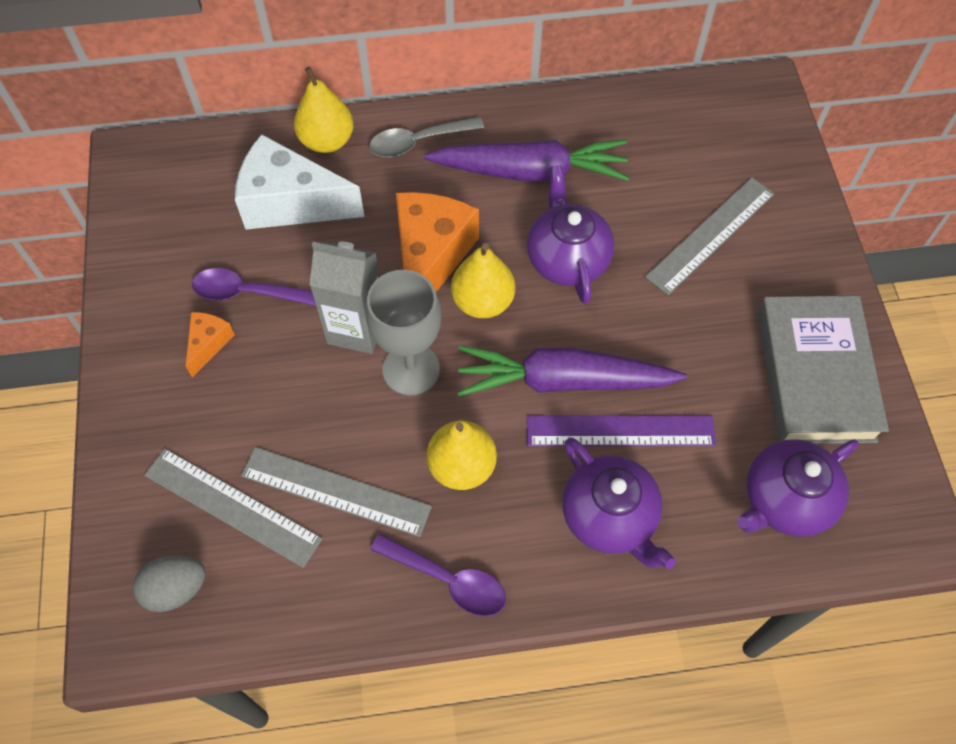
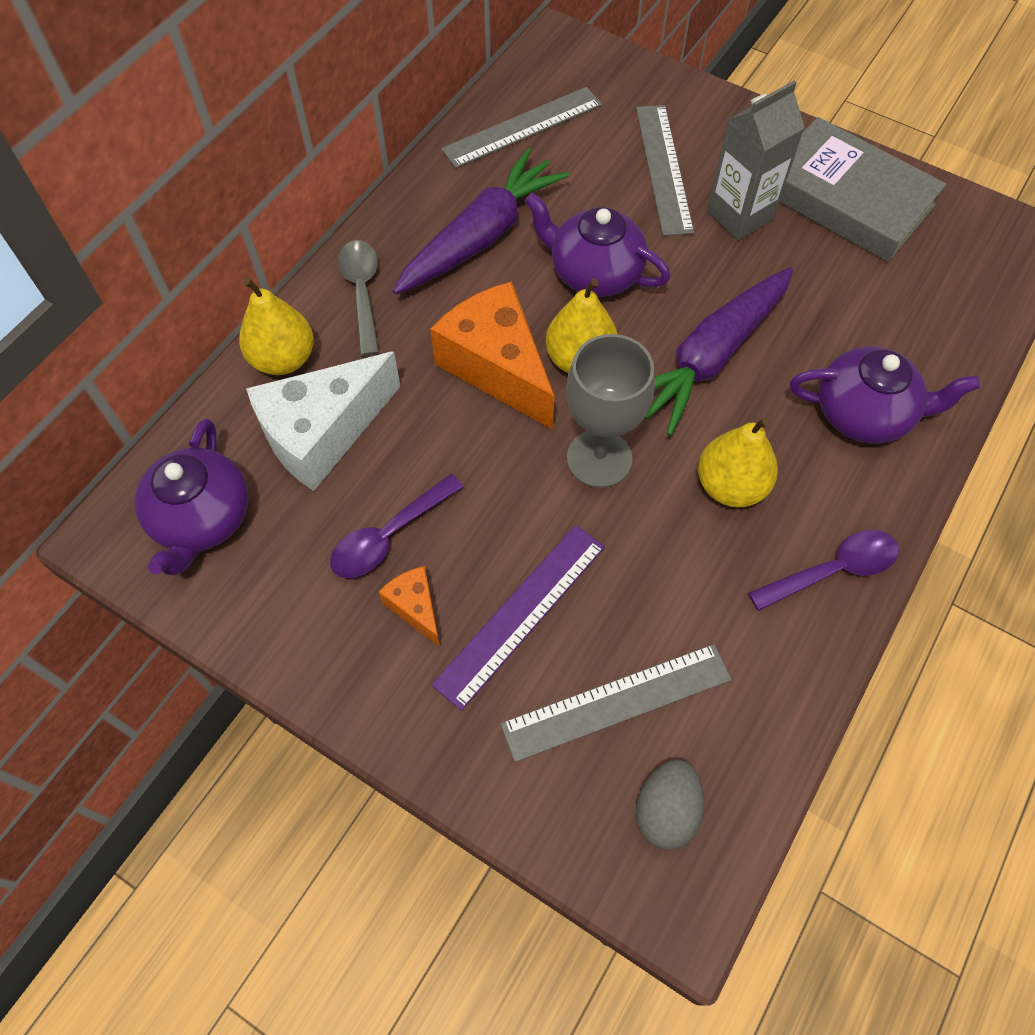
camera: 50 degrees left, 0 degrees up
grey ruler [241,447,432,537] -> grey ruler moved to [441,87,602,168]
grey carton [310,242,380,354] -> grey carton moved to [707,80,805,240]
grey spoon [369,116,484,157] -> grey spoon turned 150 degrees clockwise [338,240,379,356]
purple ruler [527,415,716,446] -> purple ruler moved to [431,525,605,711]
purple teapot [737,439,859,537] -> purple teapot moved to [134,419,249,575]

